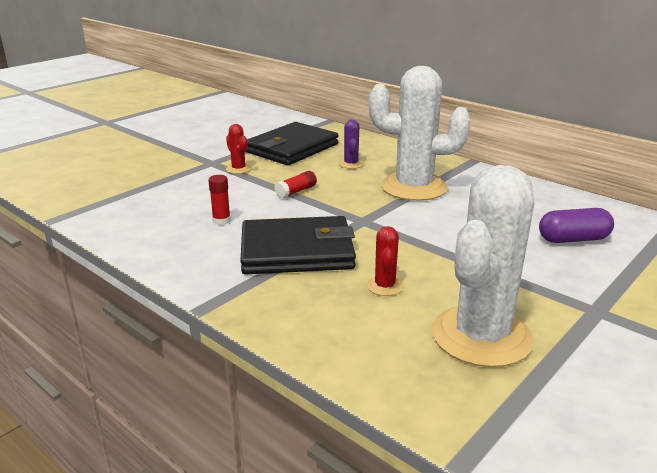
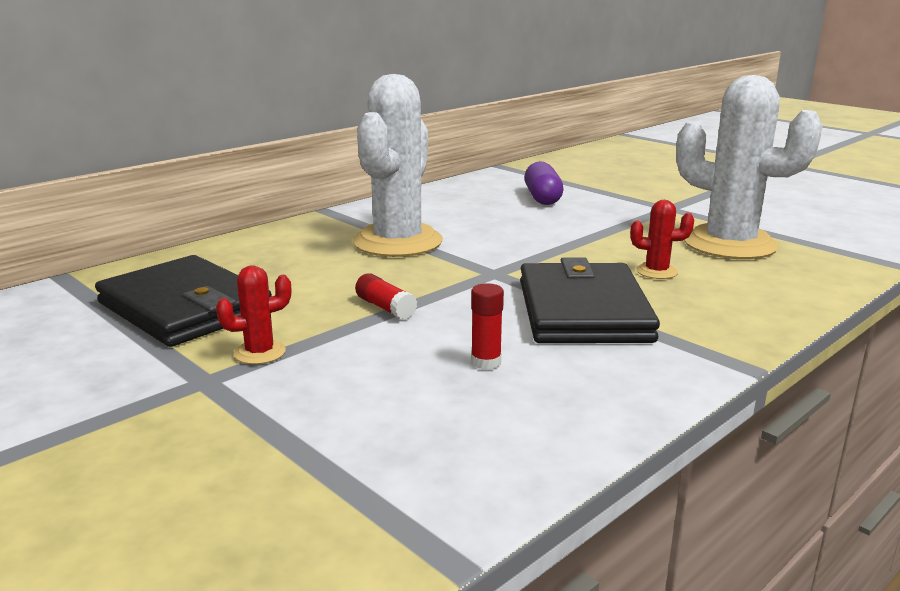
camera: 85 degrees left, 5 degrees down
purple cactus [339,120,364,169] -> none

